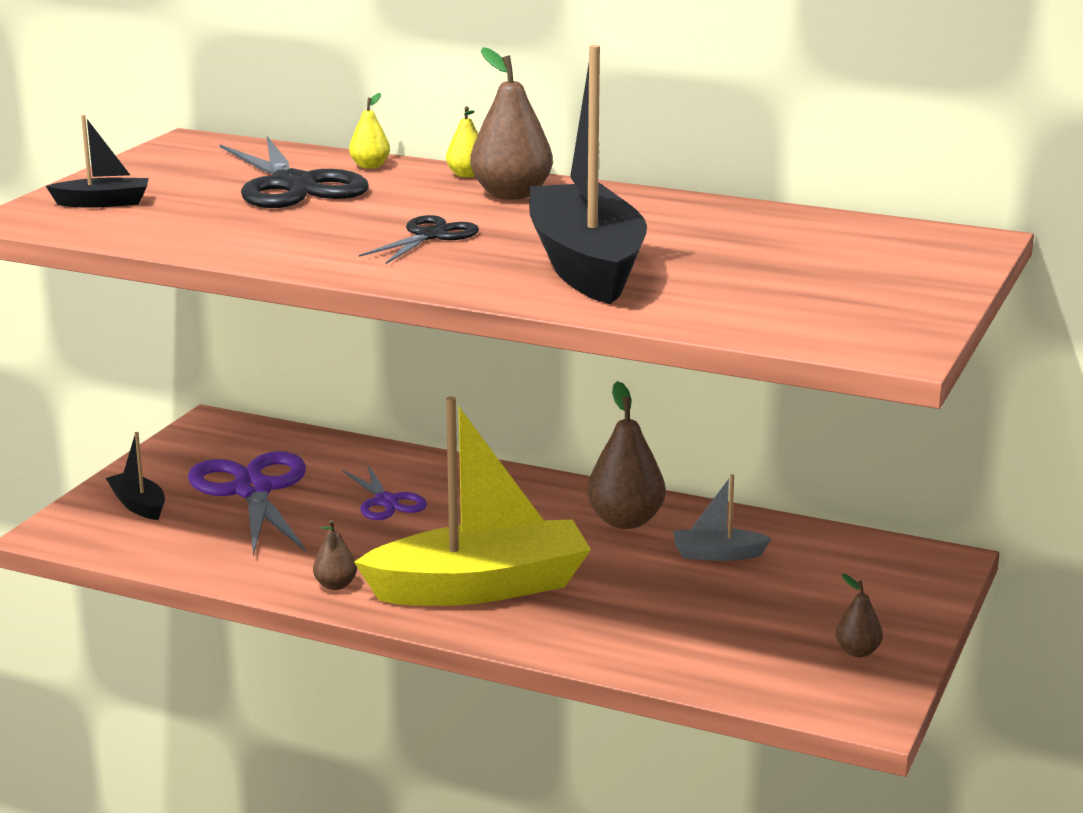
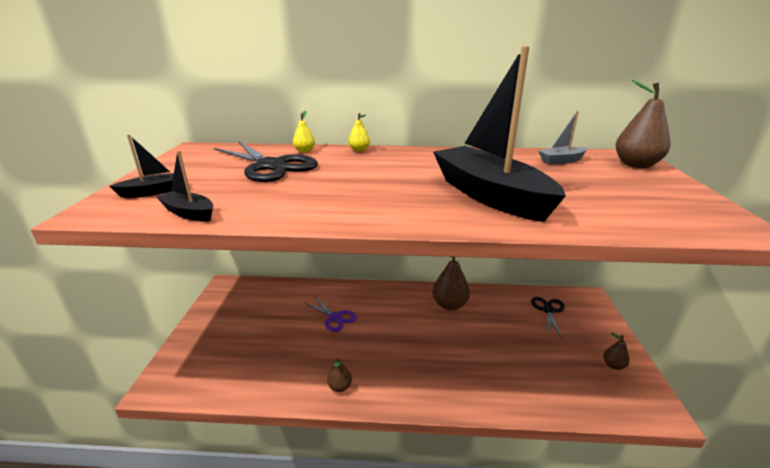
camera: 20 degrees left, 5 degrees up
black boat [106,432,165,520] -> black boat moved to [157,150,213,221]
purple scissors [188,451,306,557] -> none
yellow boat [354,397,591,606] -> none
black scissors [359,215,479,265] -> black scissors moved to [531,297,565,338]
brown pear [470,47,553,200] -> brown pear moved to [616,80,670,168]
grey boat [673,474,772,561] -> grey boat moved to [539,111,588,165]

